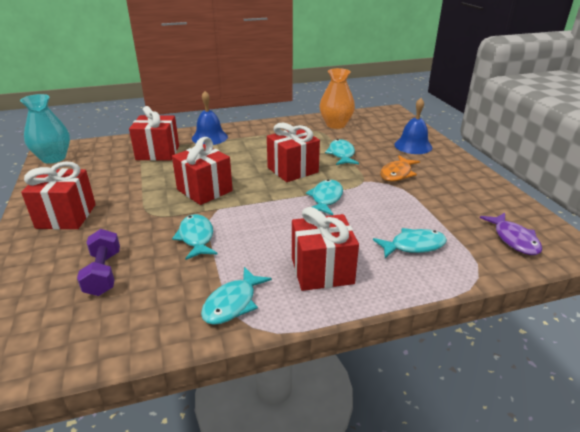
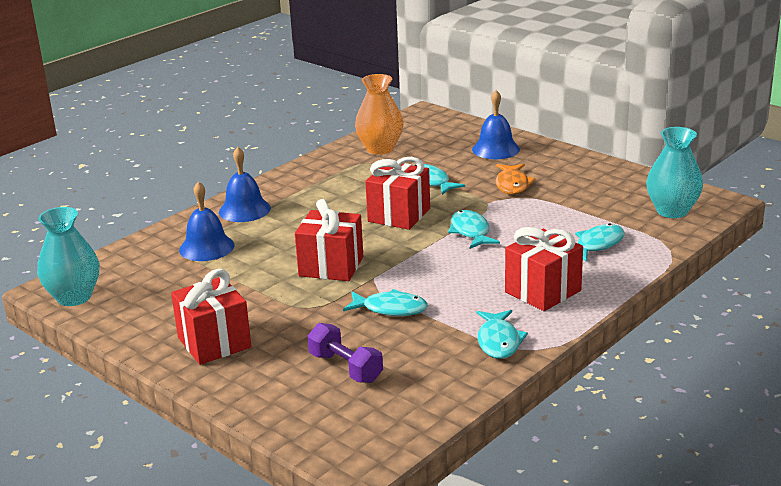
camera: 30 degrees left, 5 degrees down
red gift [129,106,179,161] -> blue bell [179,182,234,261]
turquoise fish [172,214,217,260] -> turquoise fish turned 150 degrees clockwise [343,289,428,316]
purple fish [480,213,542,255] -> turquoise vase [646,127,703,218]

